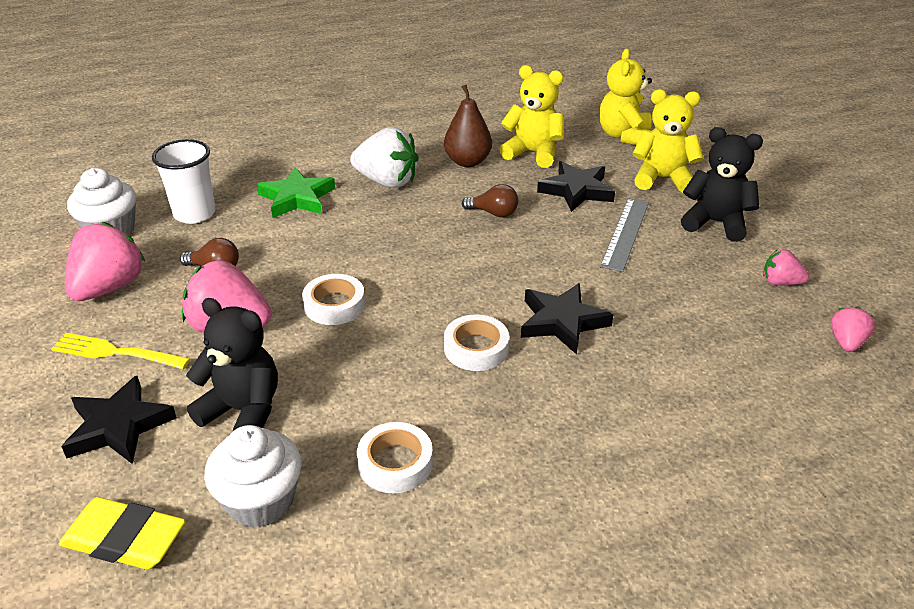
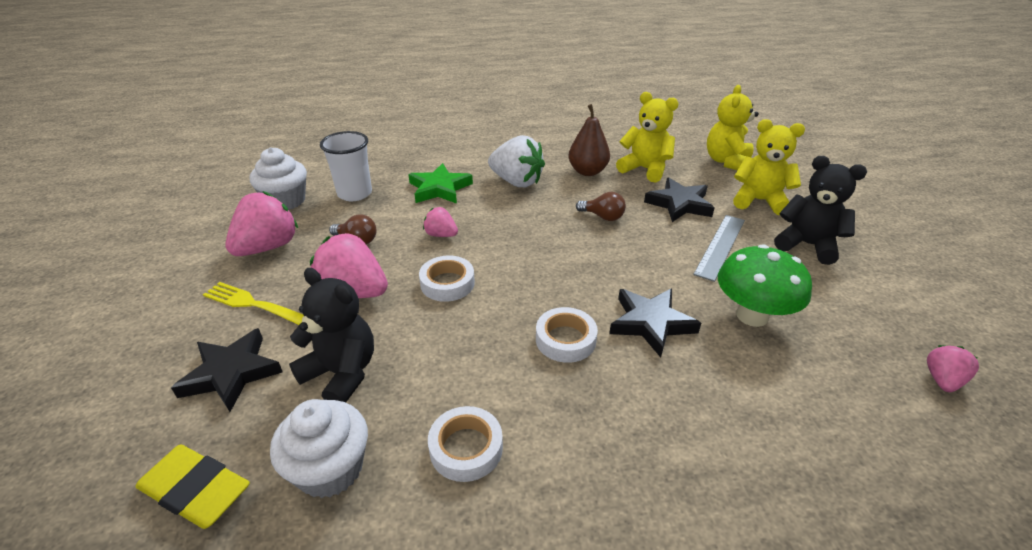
camera: 10 degrees right, 0 degrees up
pink strawberry [763,249,809,286] -> pink strawberry moved to [423,207,458,237]
none -> green mushroom [718,244,812,327]

